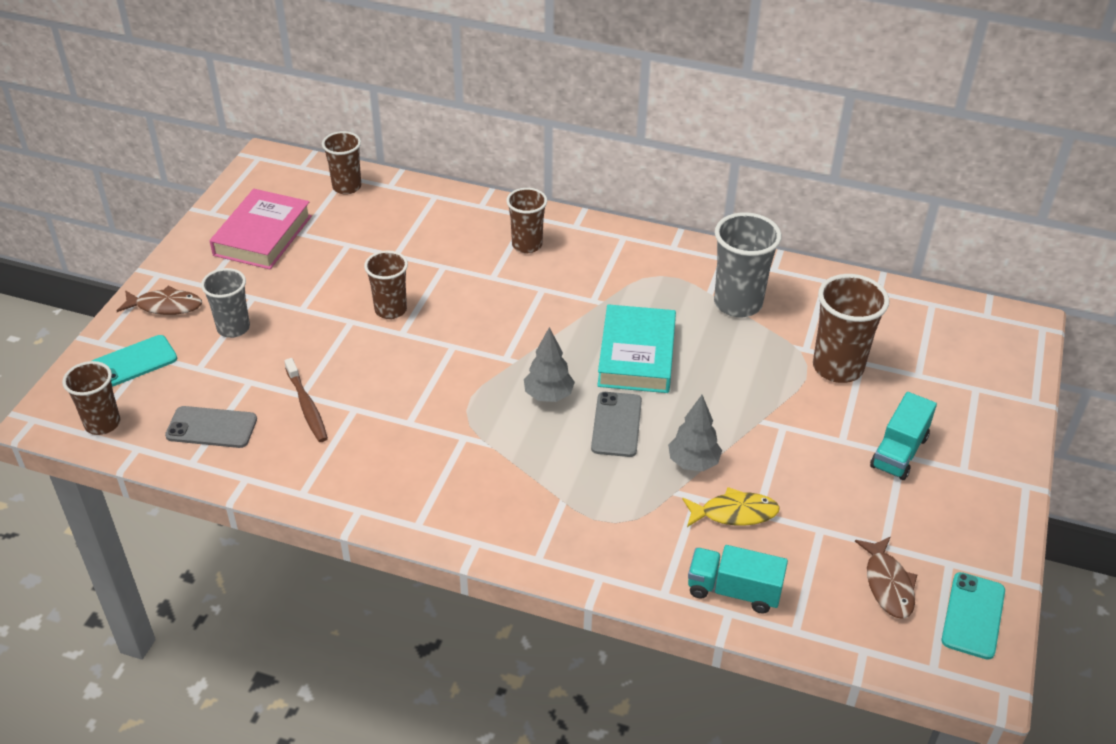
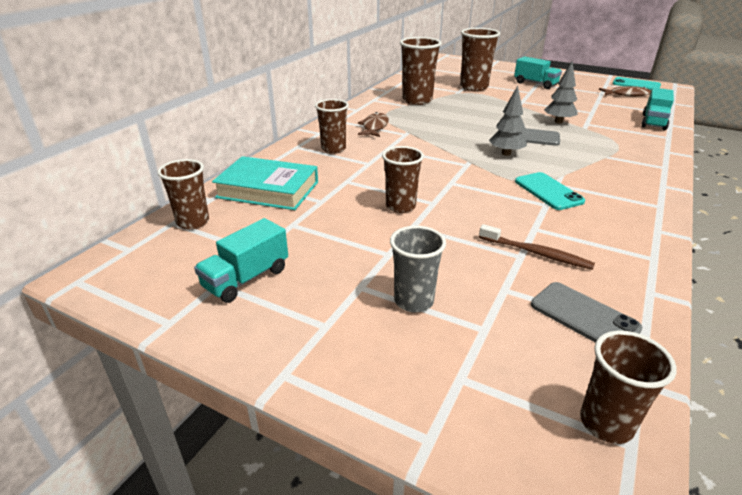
camera: 80 degrees left, 10 degrees down
turquoise phone [92,335,177,387] -> turquoise phone moved to [515,172,585,210]
brown fish [117,286,202,315] -> brown fish moved to [358,112,389,137]
grey phone [165,406,257,448] -> grey phone turned 60 degrees counterclockwise [531,282,643,343]
pink book [210,189,312,269] -> turquoise truck [194,218,288,303]
brown toothbrush [284,358,328,442] -> brown toothbrush turned 45 degrees clockwise [479,224,595,270]
turquoise book [597,304,676,393] -> turquoise book moved to [212,156,318,210]
yellow fish [682,487,780,527] -> none
grey cup [714,212,782,317] -> brown cup [400,37,442,105]

